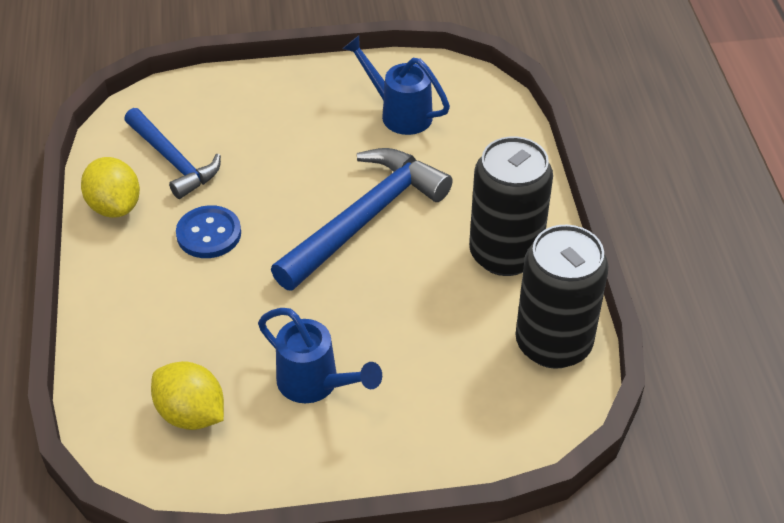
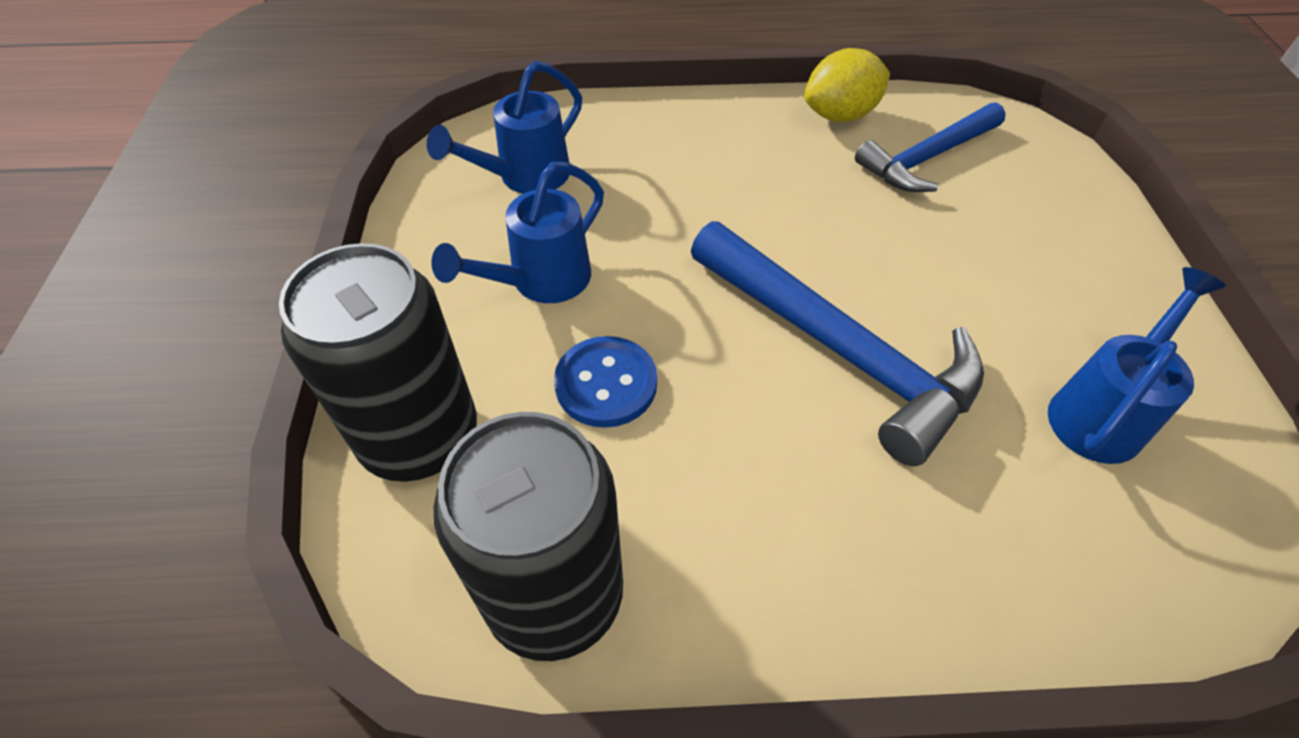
camera: 95 degrees right, 5 degrees up
yellow lemon [151,361,224,430] -> blue watering can [427,61,582,194]
blue button [176,205,241,258] -> blue button moved to [554,336,657,428]
black can [469,137,553,276] -> black can moved to [279,243,477,482]

